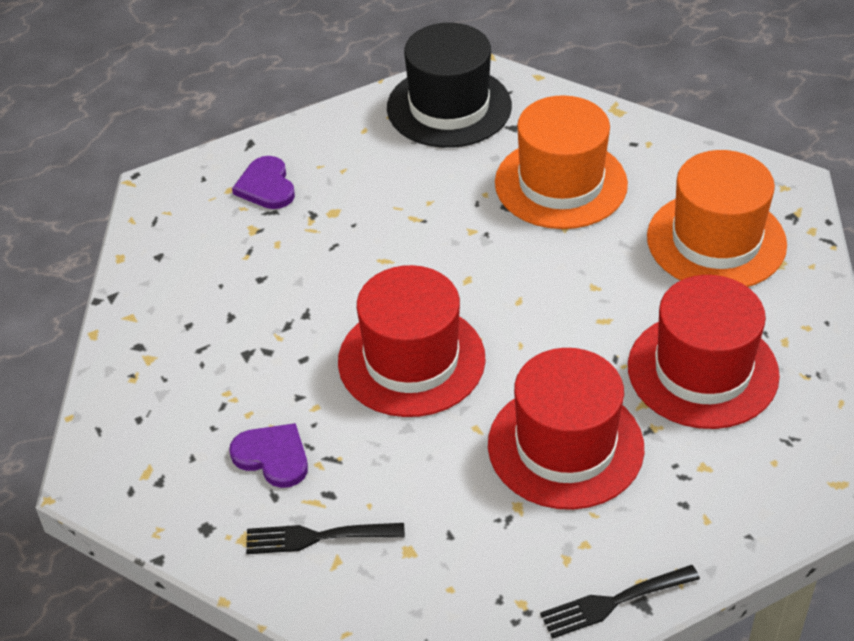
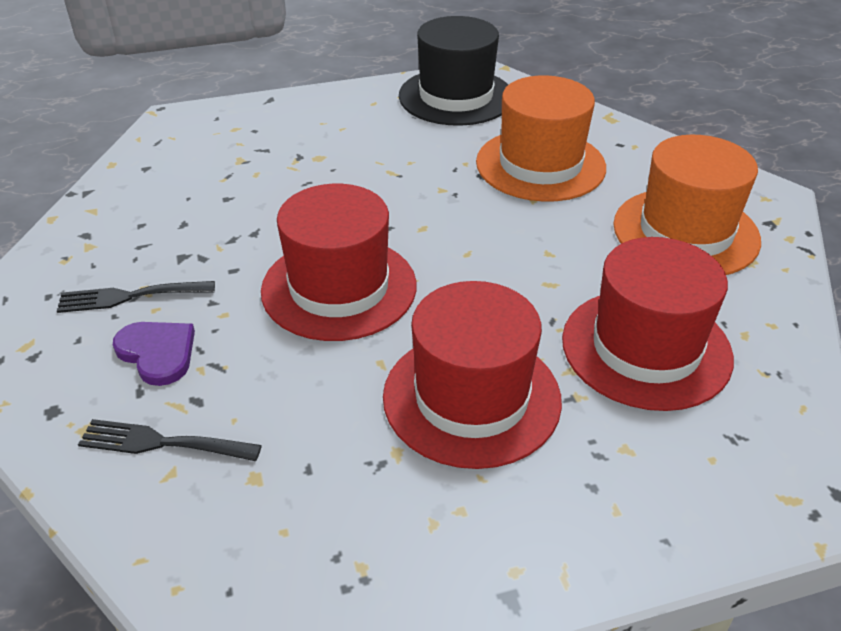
camera: 10 degrees right, 5 degrees down
purple heart [232,156,295,209] -> none
black fork [540,565,700,639] -> black fork moved to [57,281,215,313]

